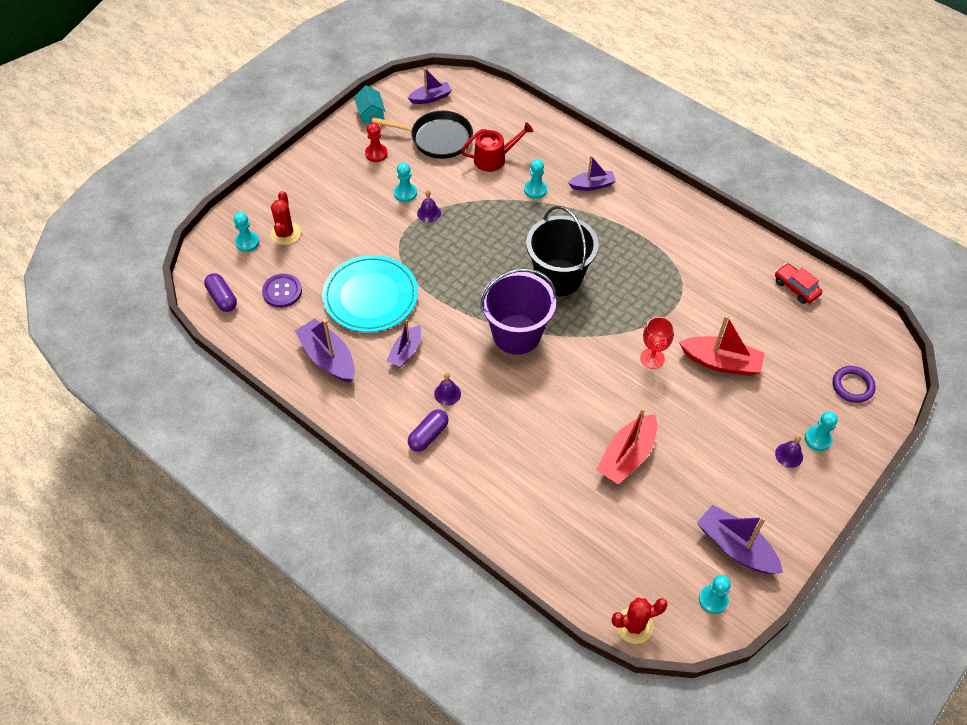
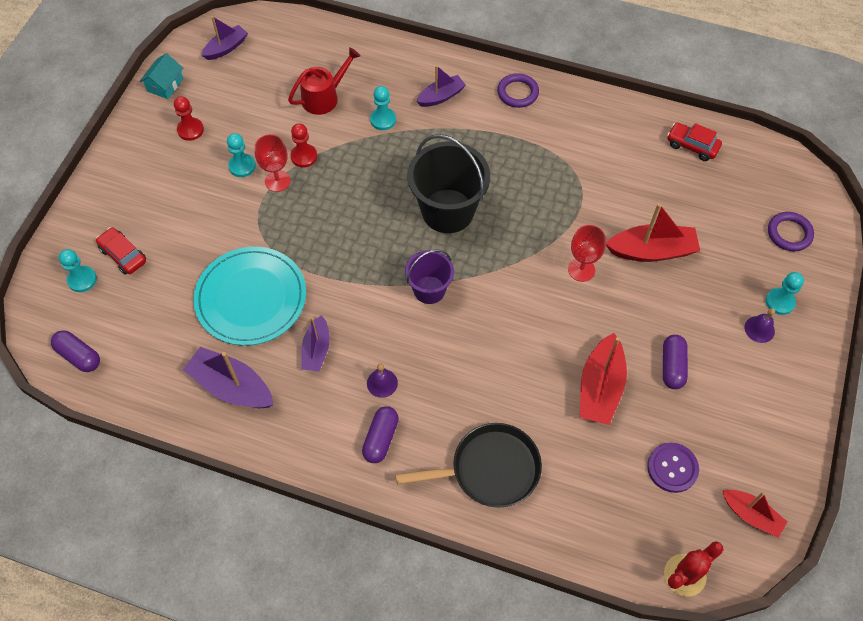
camera: 20 degrees left, 5 degrees up
purple button [262,274,302,308] -> purple button moved to [647,443,699,493]
red cactus [271,191,301,245] -> red car [96,227,146,275]
turquoise house [354,85,385,124] -> turquoise house turned 60 degrees clockwise [140,53,183,99]
black pan [371,111,473,159] -> black pan moved to [396,423,542,508]
purple bell [417,190,441,222] -> red goblet [255,134,291,192]
purple bucket [480,268,557,355] -> purple bucket [405,249,454,304], size x0.58
purple boat [697,505,783,574] -> none
turquoise pawn [699,575,731,614] -> red boat [722,490,787,538]
none -> red pawn [290,123,317,168]
none -> purple ring [497,73,539,108]
none -> purple capsule [663,335,688,389]

